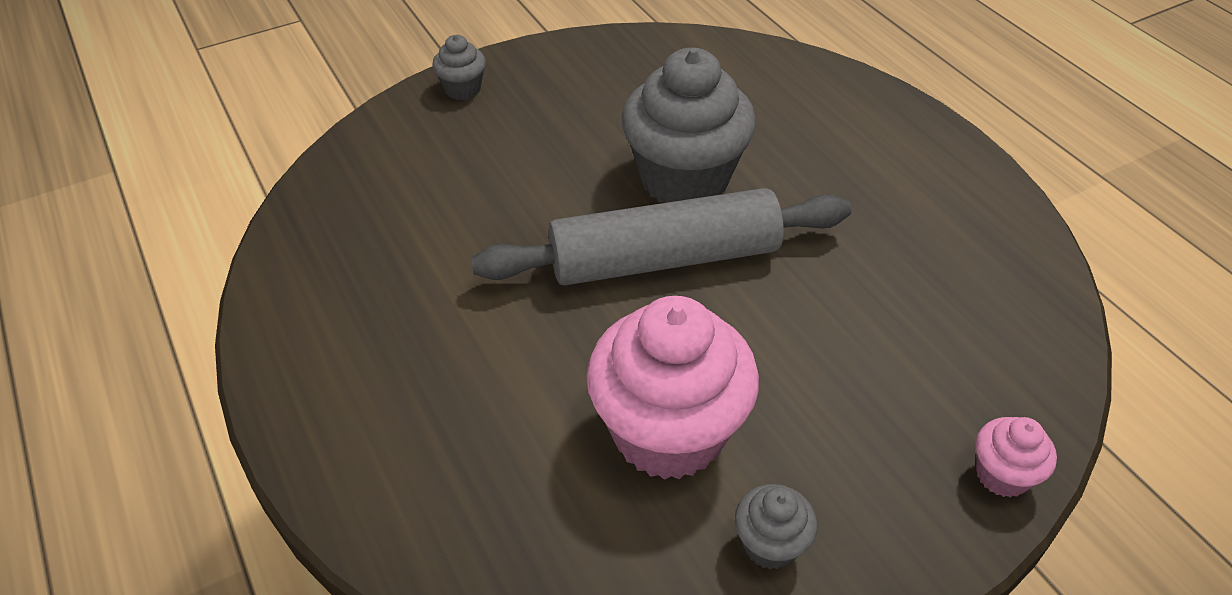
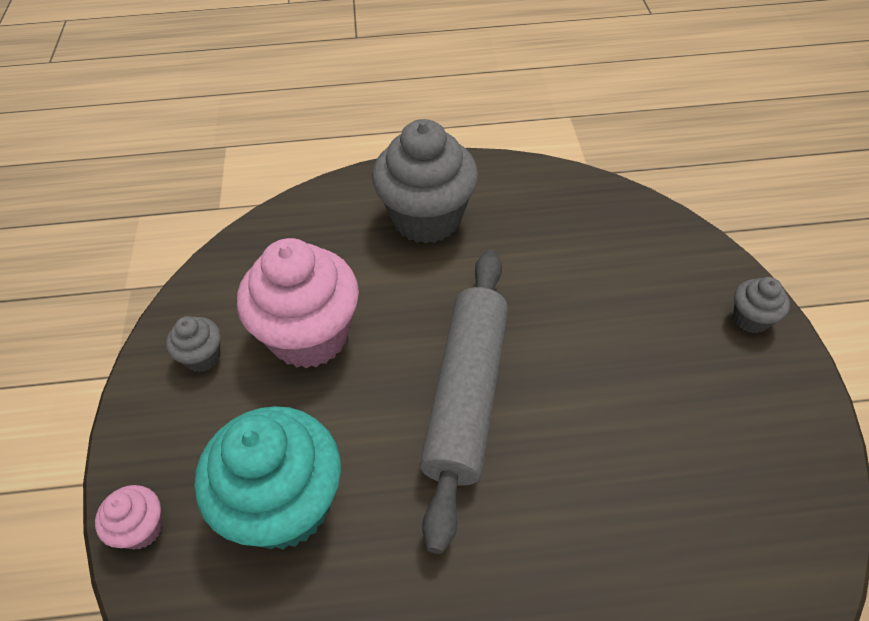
camera: 115 degrees right, 5 degrees up
grey cupcake [622,48,756,203] -> grey cupcake moved to [372,119,478,244]
none -> turquoise cupcake [195,406,341,550]

